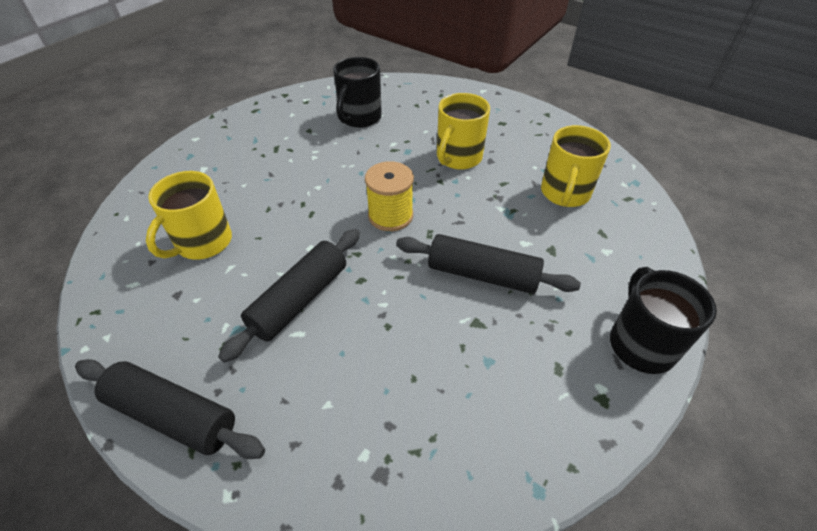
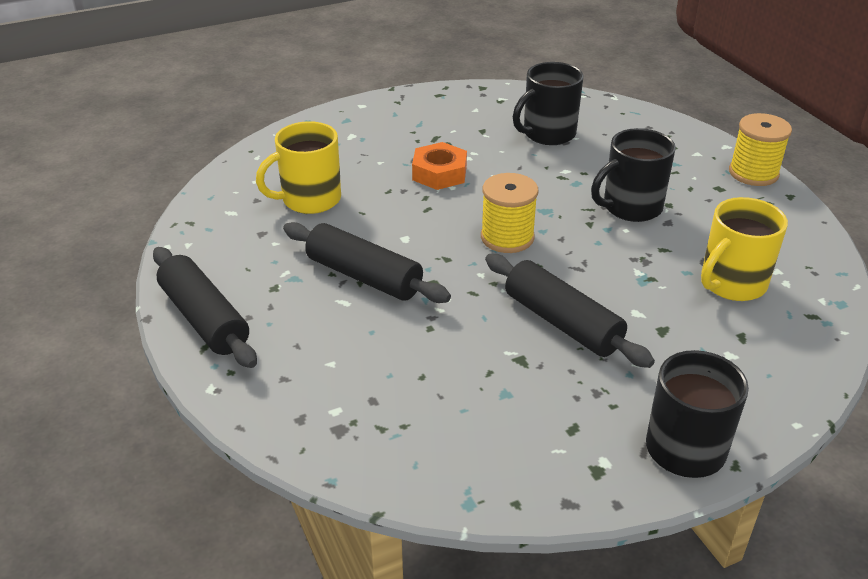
camera: 30 degrees right, 10 degrees down
black rolling pin [218,229,360,363] -> black rolling pin turned 60 degrees clockwise [283,222,451,303]
yellow mug [437,93,490,170] -> black mug [591,128,676,222]
none -> orange nut [412,142,467,190]
none -> yellow spool [729,113,792,186]

